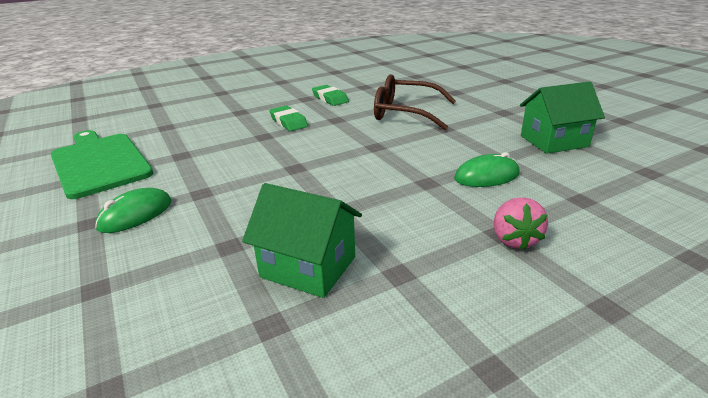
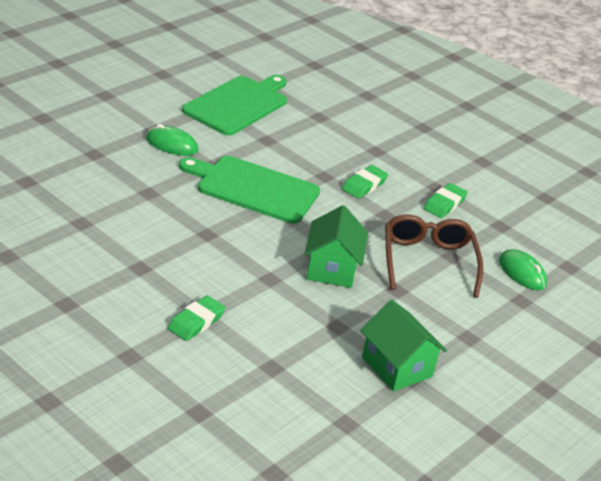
camera: 65 degrees right, 5 degrees up
green house [242,183,362,298] -> green house moved to [305,205,368,288]
green mouse [454,152,520,187] -> green mouse moved to [499,249,547,290]
pink strawberry [494,197,548,250] -> green eraser [168,295,226,341]
none -> green cutting board [179,156,320,224]

